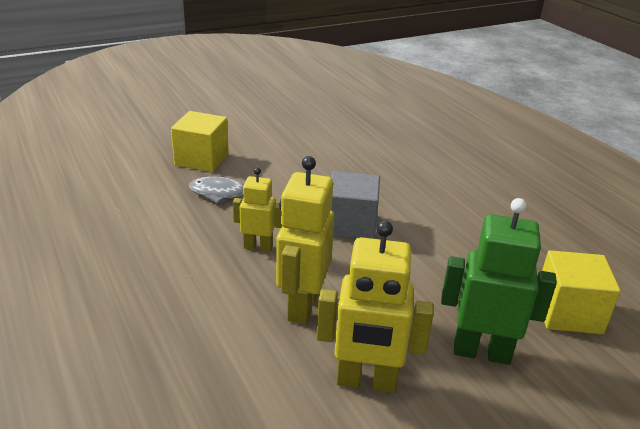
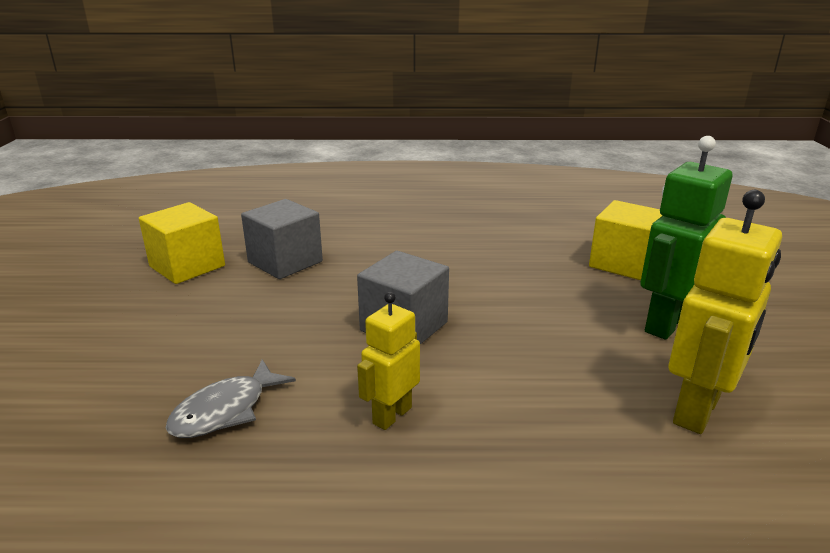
camera: 60 degrees left, 5 degrees down
yellow cube [171,111,229,172] -> yellow cube moved to [139,202,225,284]
yellow robot [276,156,335,324] -> none
none -> grey cube [241,199,323,279]

